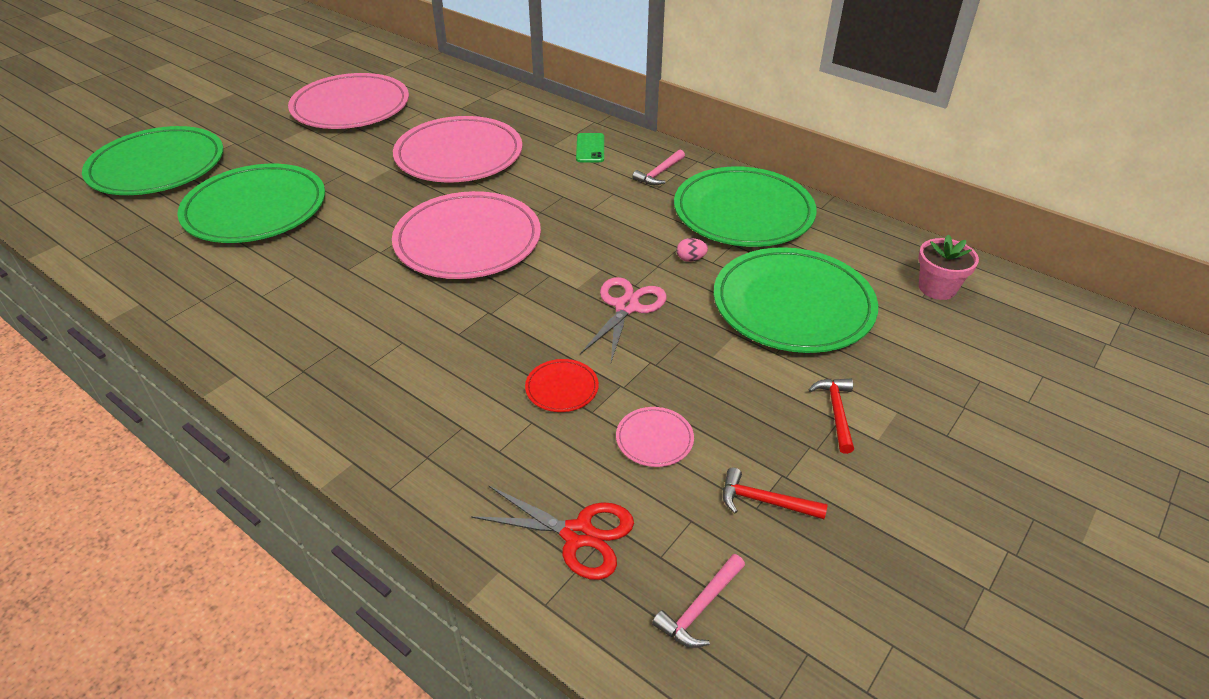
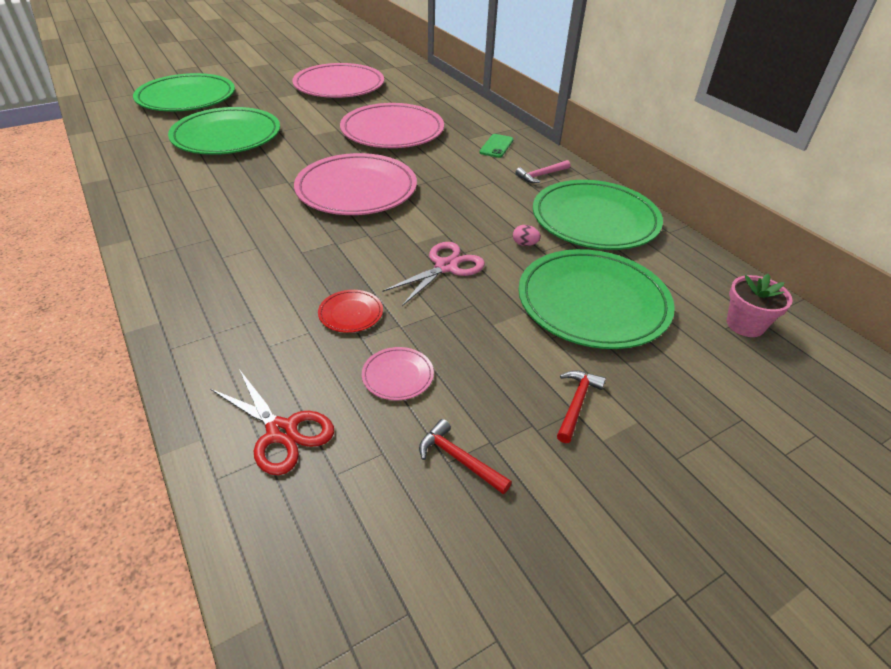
camera: 20 degrees right, 0 degrees up
pink hammer [652,554,745,648] -> none

